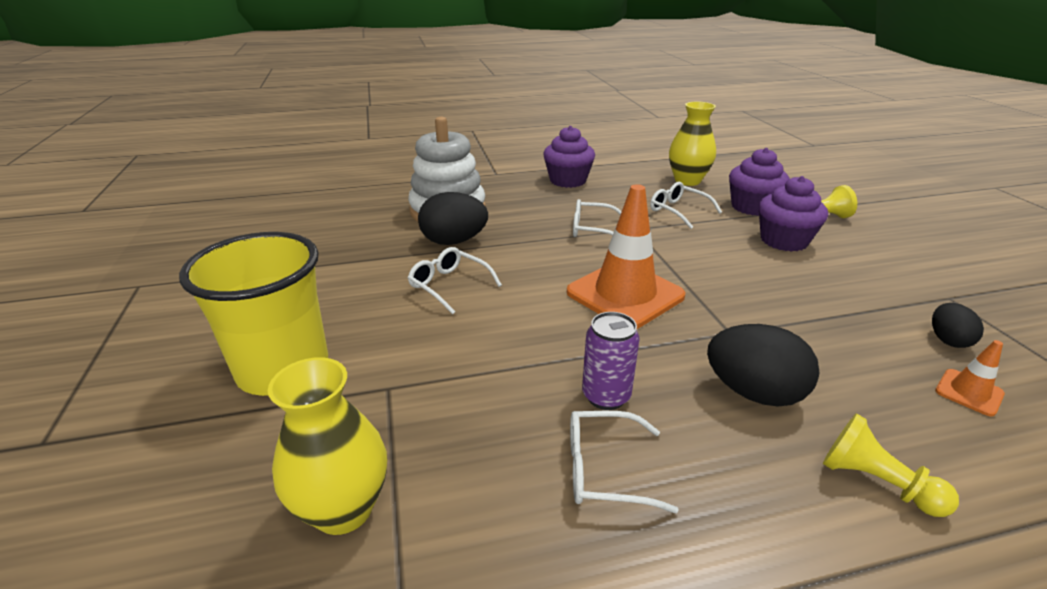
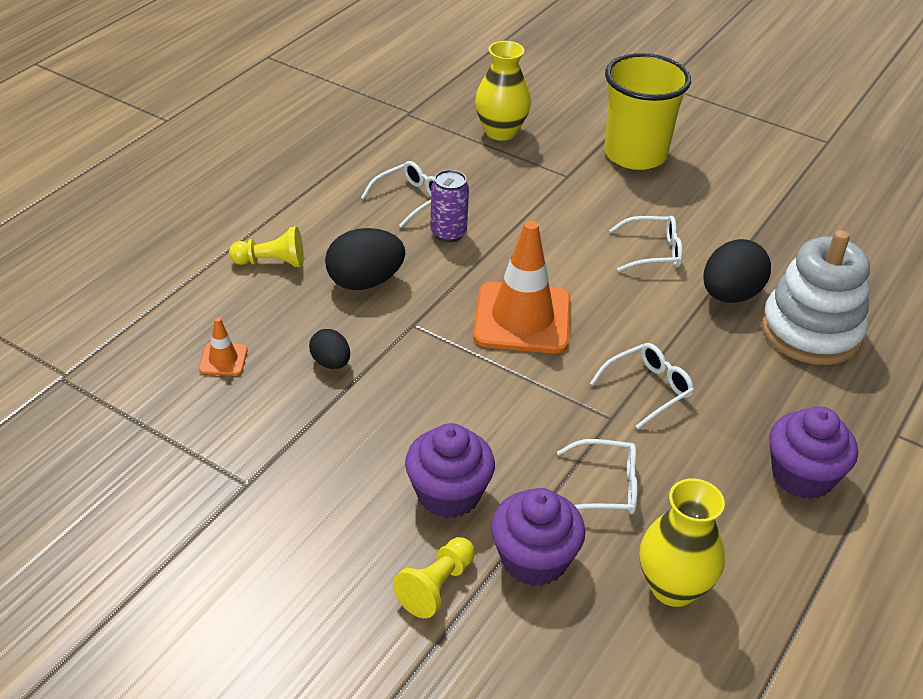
camera: 135 degrees right, 10 degrees up
black egg [932,303,984,348] -> black egg moved to [309,329,350,369]

